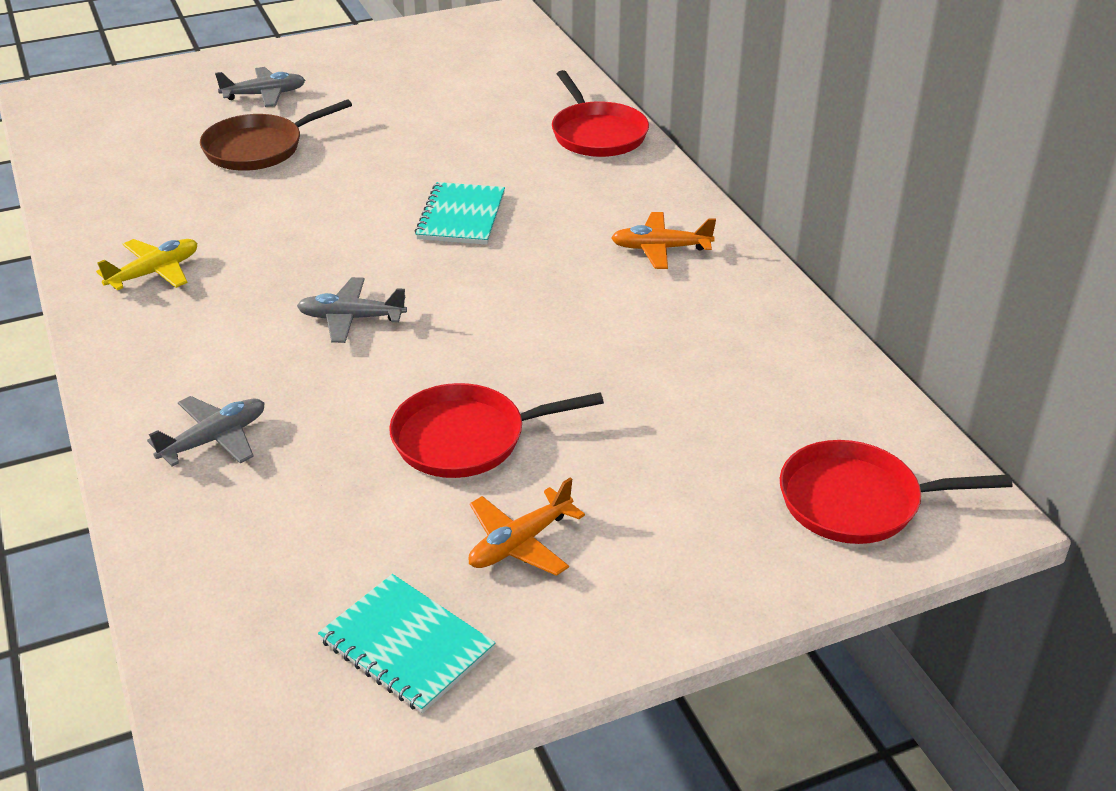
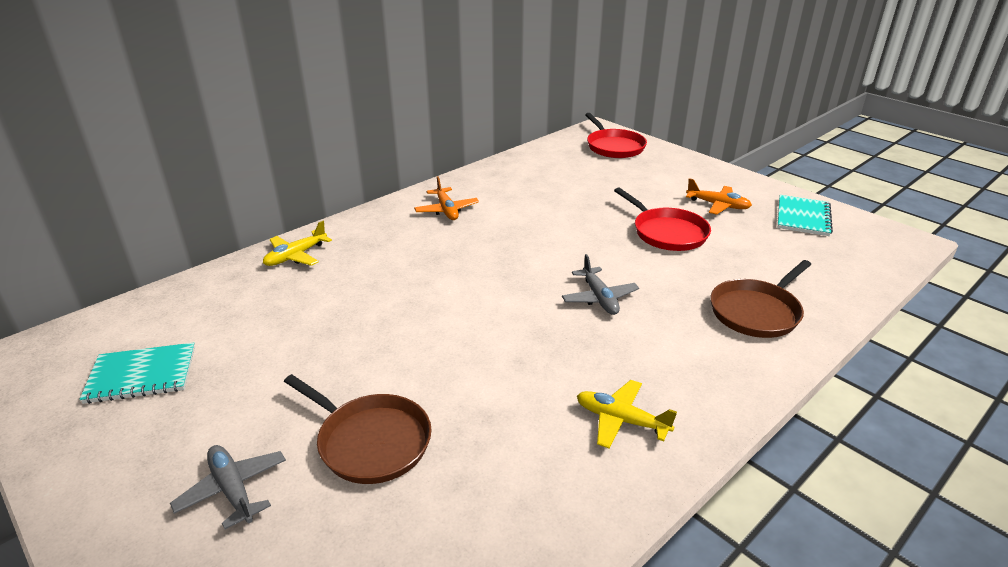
camera: 110 degrees left, 5 degrees down
grey plane [147,396,264,466] -> brown pan [710,260,811,338]
turquoise notebook [415,182,505,245] -> turquoise notebook moved to [80,343,195,404]
red pan [552,70,649,157] -> yellow plane [263,221,332,266]

